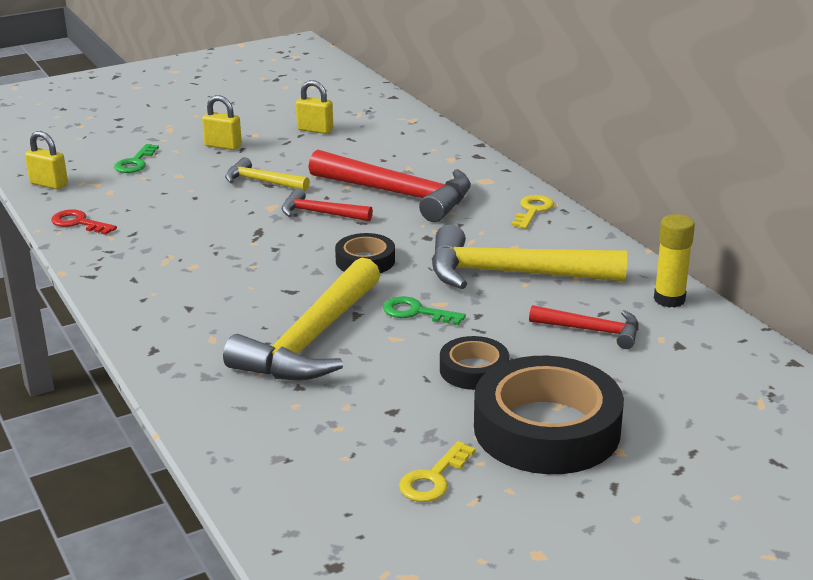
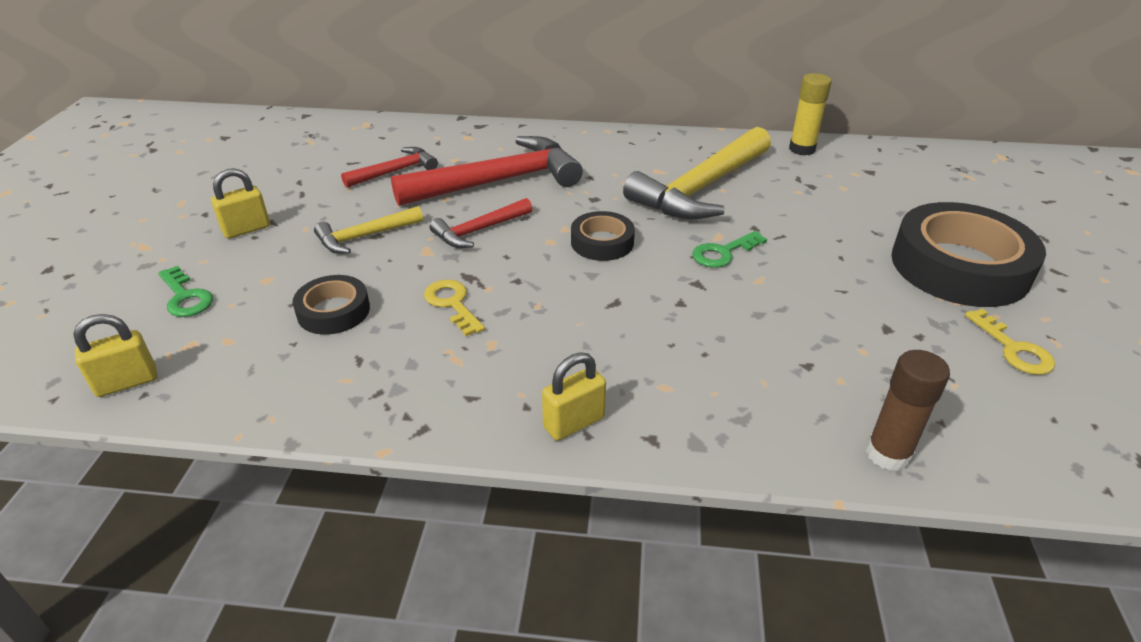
camera: 55 degrees left, 10 degrees up
red key [51,209,117,235] -> none
yellow hammer [223,257,380,380] -> none
yellow padlock [296,80,333,134] -> yellow padlock moved to [542,352,606,441]
black tape [440,336,509,390] -> black tape moved to [293,275,370,335]
yellow key [511,195,554,229] -> yellow key moved to [424,280,485,336]
red hammer [529,305,639,349] -> red hammer moved to [341,147,438,188]
none -> brown glue stick [866,350,950,471]

